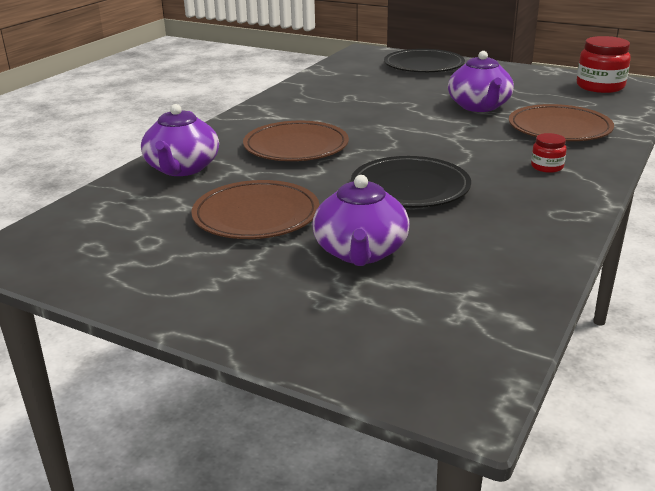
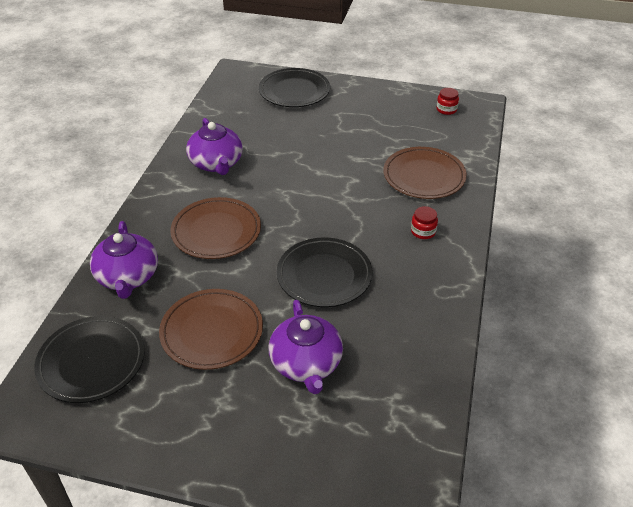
camera: 15 degrees left, 15 degrees up
purple teapot [448,51,514,112] -> purple teapot moved to [186,118,243,175]
red jar [577,36,631,93] -> red jar [437,88,459,115], size x0.53
none -> black plate [34,316,145,403]

